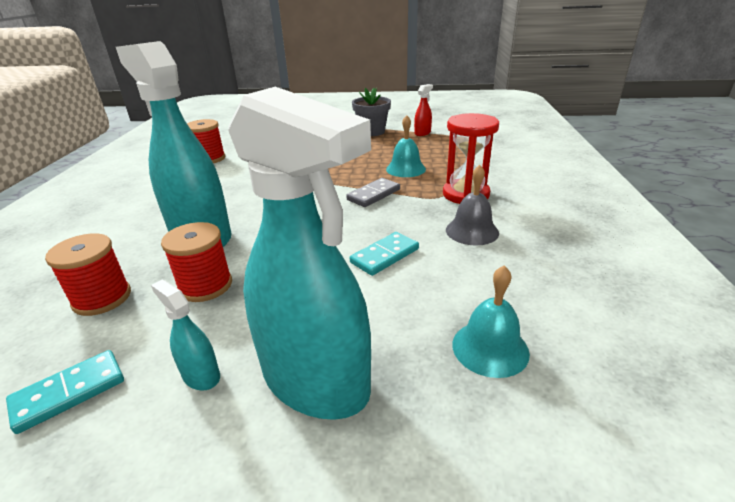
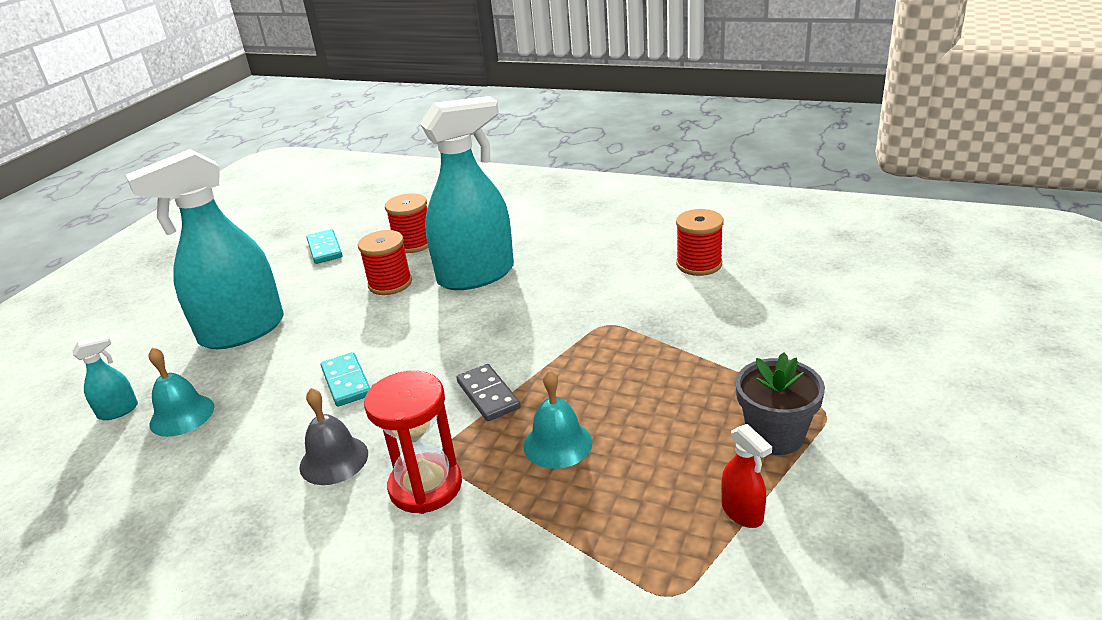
camera: 110 degrees right, 0 degrees up
turquoise spray bottle [151,280,220,390] -> turquoise spray bottle moved to [73,335,138,420]

